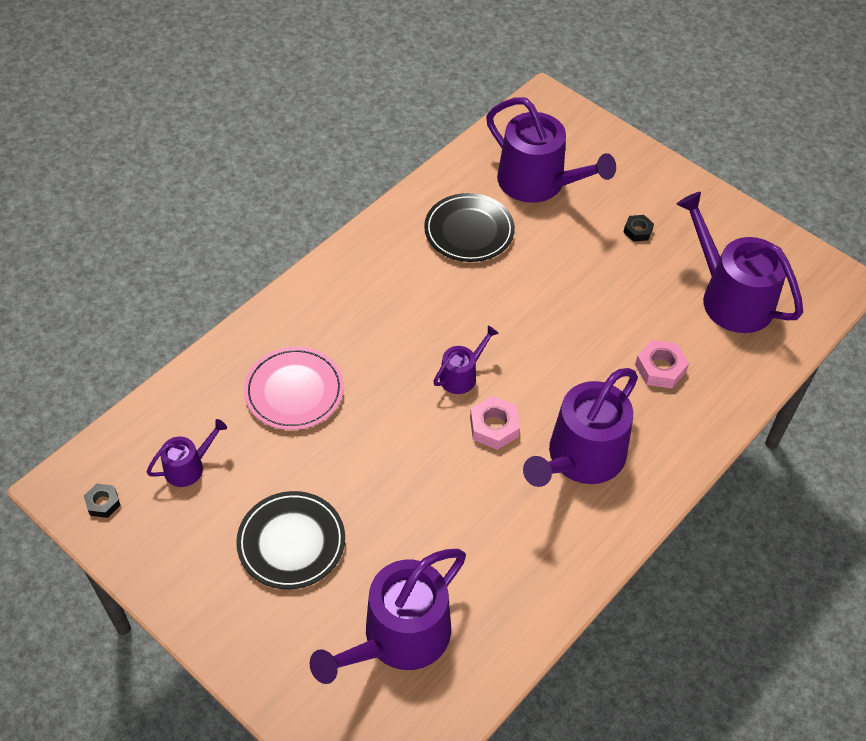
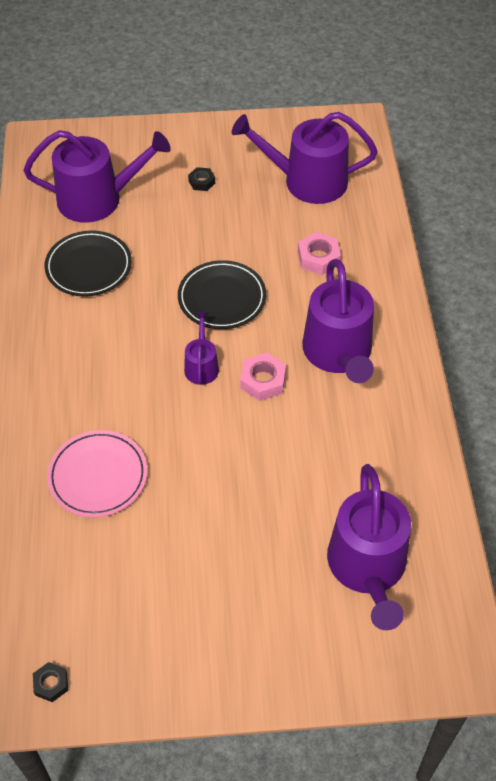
camera: 45 degrees left, 0 degrees up
purple watering can [146,419,227,487] -> none
black plate [236,491,345,589] -> black plate moved to [178,260,266,329]

